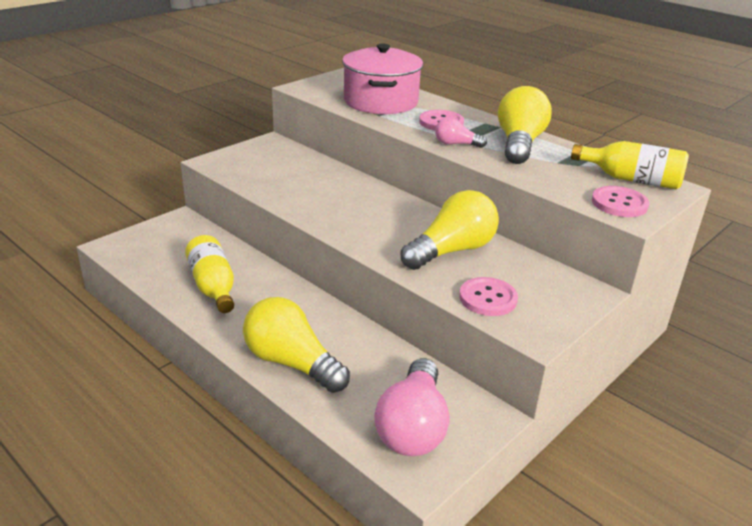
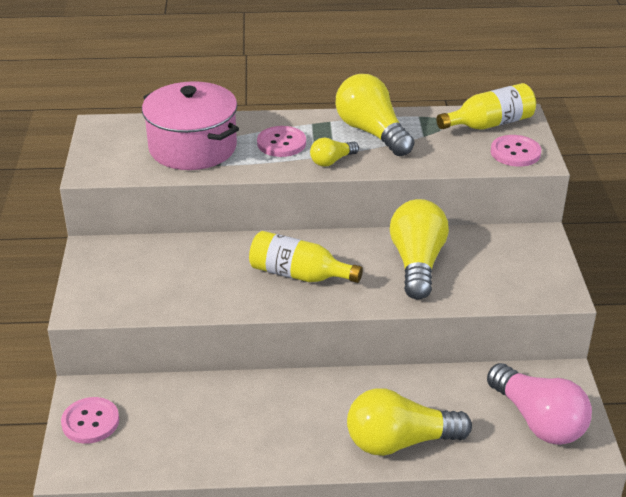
camera: 45 degrees left, 5 degrees up
yellow bottle [185,235,234,313] -> yellow bottle moved to [249,231,363,283]
pink light bulb [435,117,487,148] -> yellow light bulb [310,137,359,167]
pink button [459,277,518,316] -> pink button moved to [61,397,119,444]

